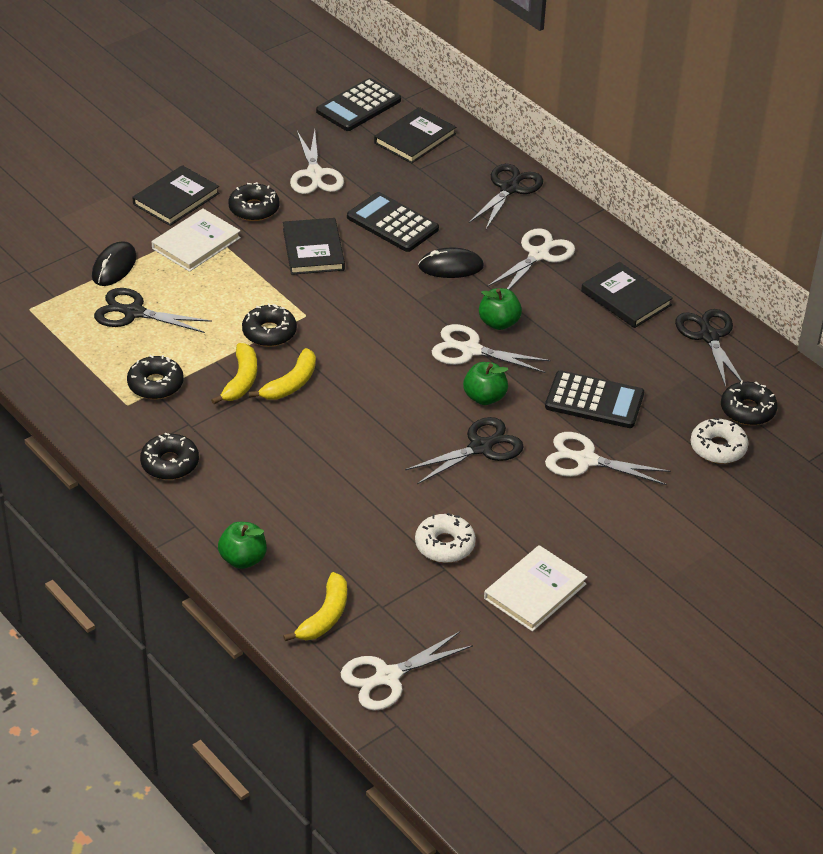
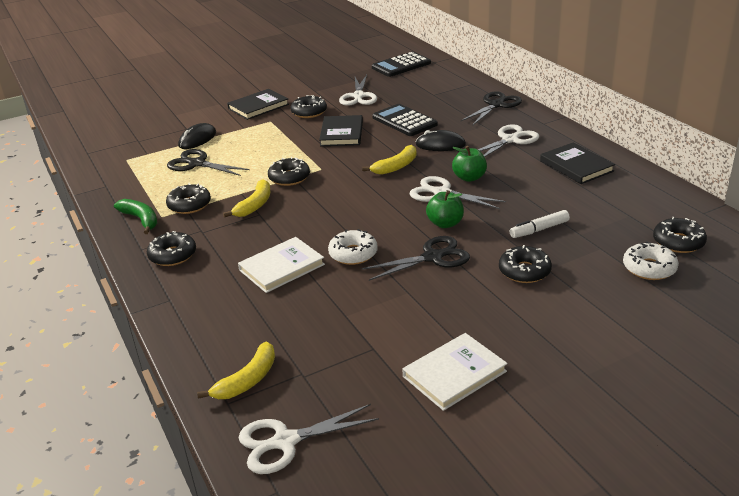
camera: 15 degrees right, 10 degrees down
white book [152,208,241,272] -> white book moved to [238,237,325,293]
green apple [218,522,267,569] -> none
yellow banana [248,348,316,400] -> yellow banana moved to [362,145,416,175]
black book [374,107,456,164] -> none
white donut [415,513,476,563] -> white donut moved to [328,229,378,265]
black calculator [545,370,644,428] -> white marker [510,210,570,238]
white scissors [545,432,671,485] -> black donut [499,245,552,283]
black scissors [675,309,742,387] -> none
none -> green banana [114,199,157,234]

